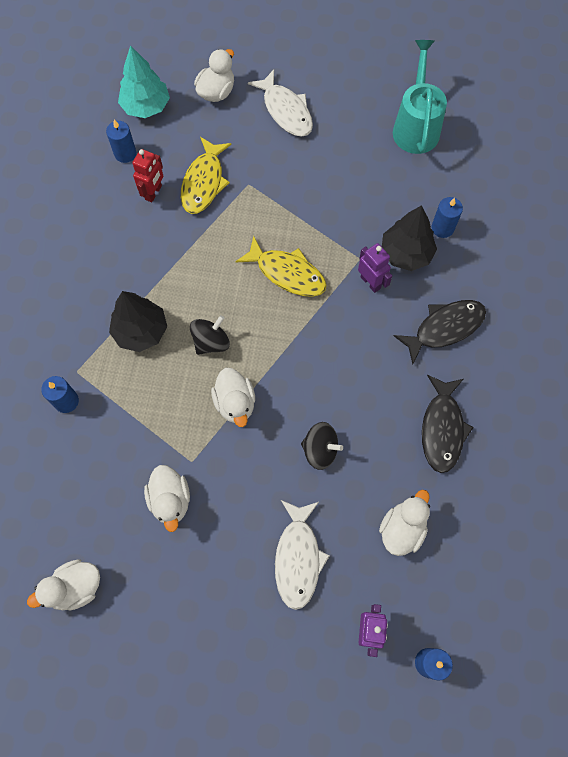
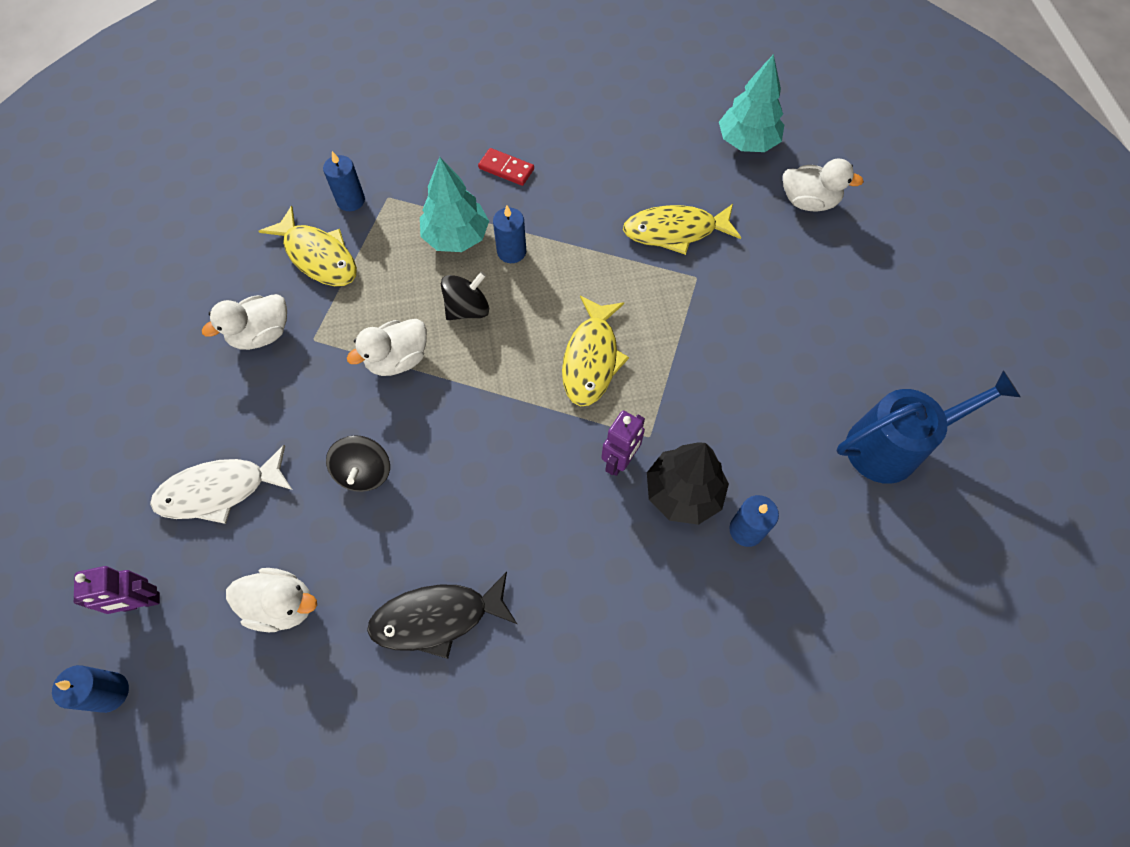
camera: 70 degrees right, 5 degrees down
white duck [27,559,100,611] -> none
blue candle [106,120,136,163] -> blue candle moved to [493,206,526,263]
black tree [109,291,167,352] -> turquoise tree [420,157,489,252]
red robot [132,149,163,202] -> none
black spinning top [190,315,230,355] -> black spinning top turned 60 degrees counterclockwise [441,272,489,320]
white fish [248,69,313,137] -> none
turquoise watering can [393,40,447,154] -> blue watering can [837,370,1021,484]
black fish [394,300,486,364] -> none
none -> yellow fish [259,206,357,286]
none -> red domino [478,148,534,186]

